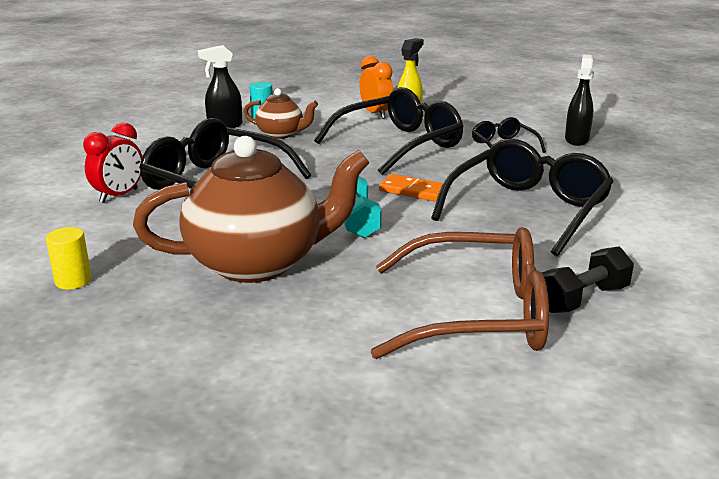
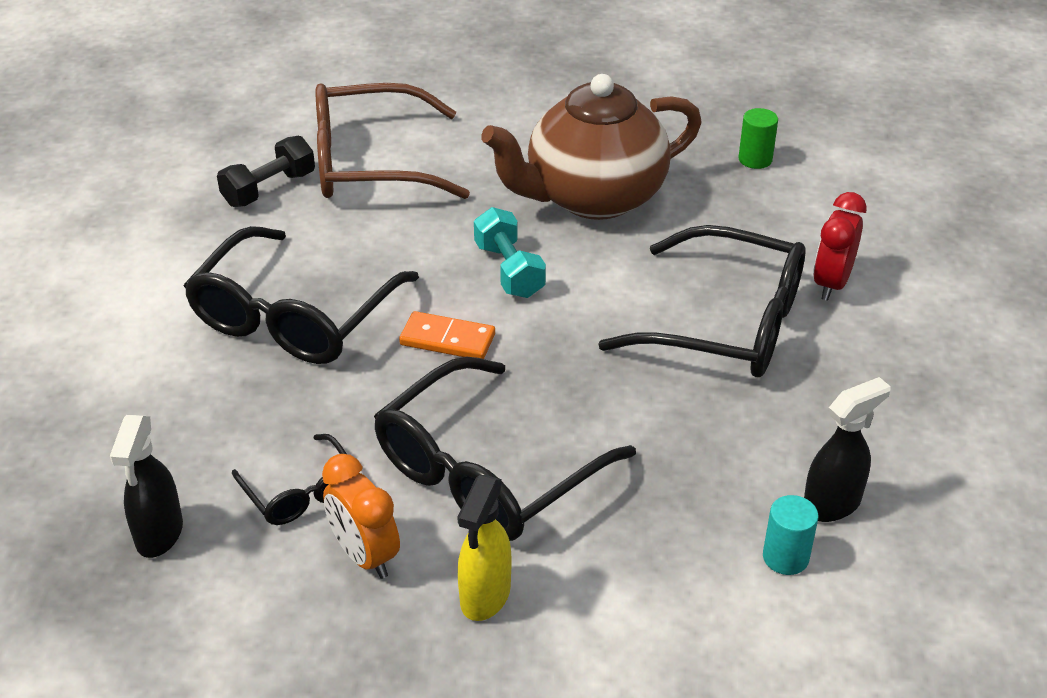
camera: 170 degrees right, 15 degrees up
yellow cylinder [46,227,92,289] -> green cylinder [738,108,778,169]
brown teapot [244,88,318,139] -> none
orange clock [359,56,393,119] -> orange clock moved to [322,454,400,579]

